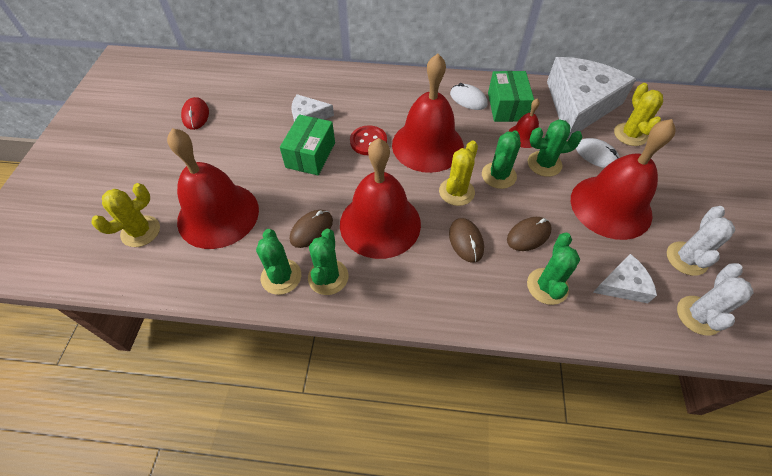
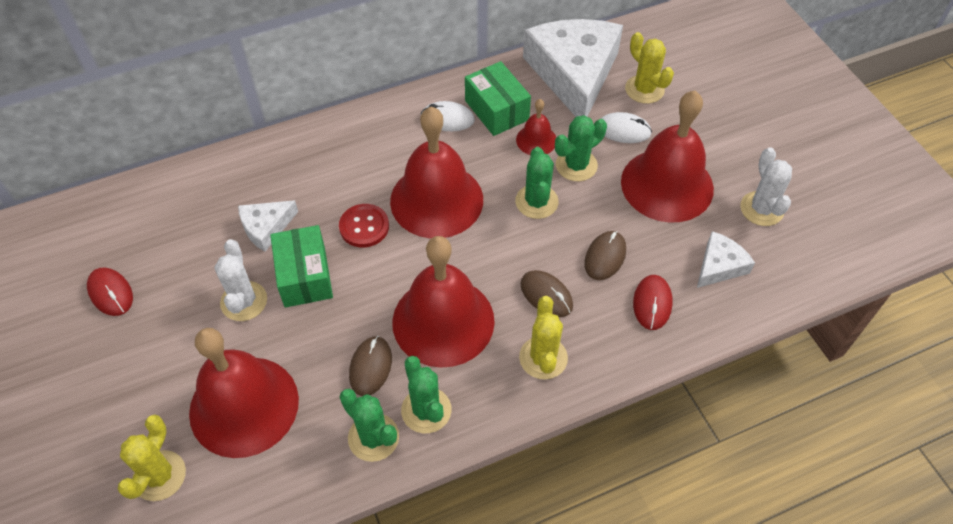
camera: 30 degrees left, 0 degrees up
yellow cactus [439,141,478,206] -> yellow cactus moved to [519,296,568,379]
green cactus [527,233,580,305] -> red mouse [633,275,673,330]
white cactus [677,263,753,335] -> white cactus moved to [214,239,267,321]

